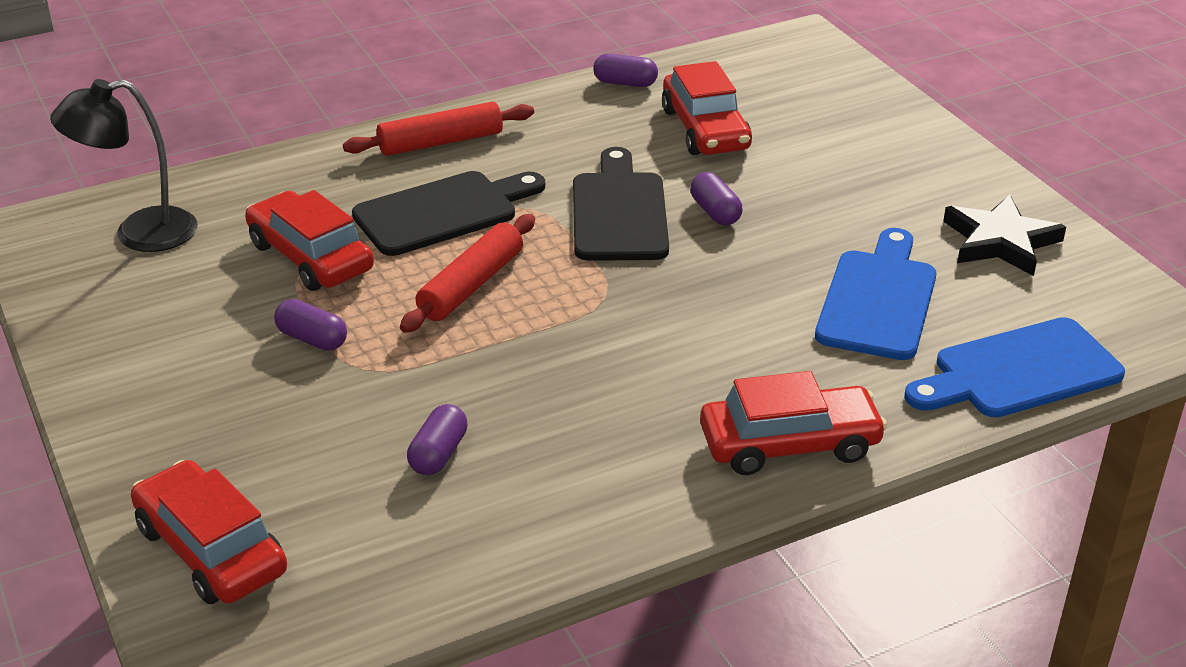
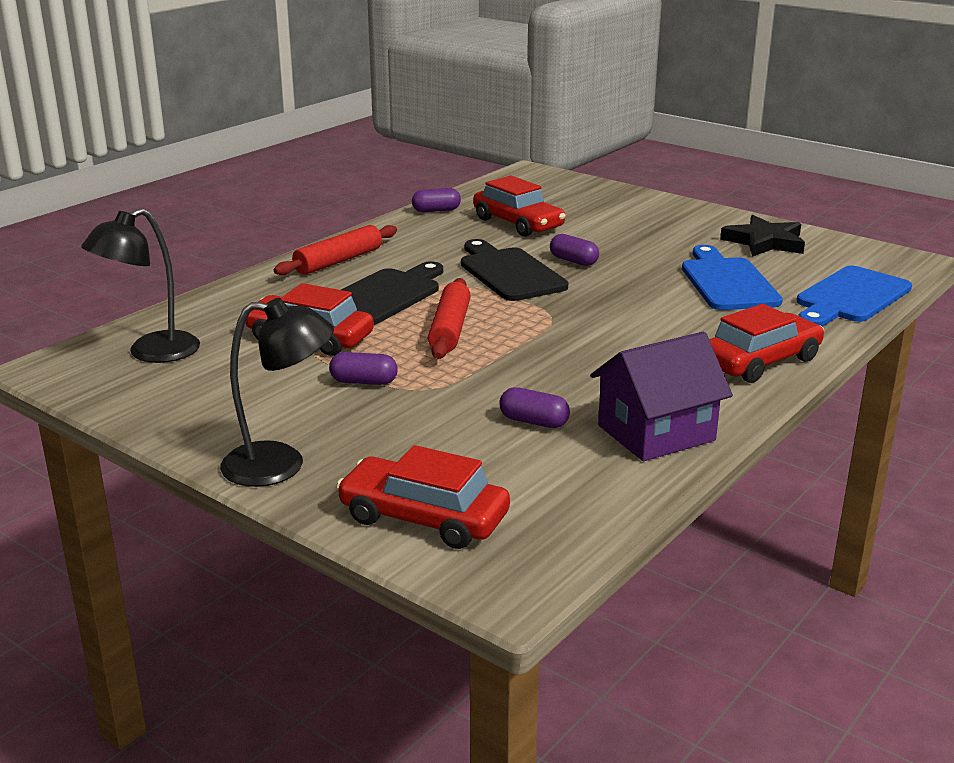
camera: 25 degrees left, 10 degrees down
purple capsule [407,404,468,475] -> purple capsule turned 60 degrees counterclockwise [499,387,570,428]
none -> black lamp [220,298,334,487]
none -> purple house [590,332,733,461]

